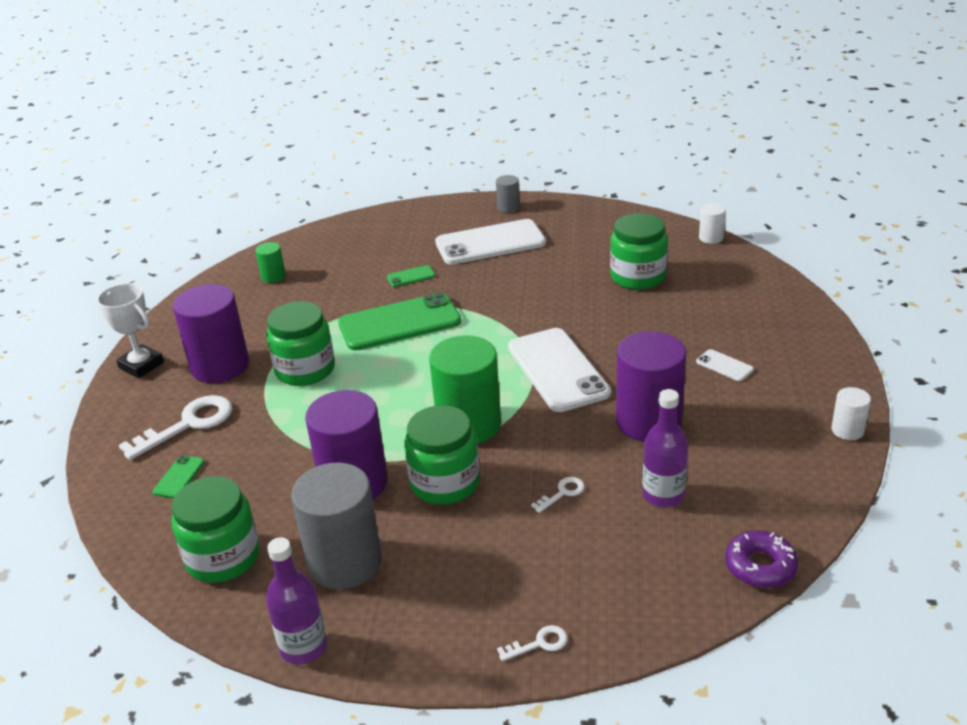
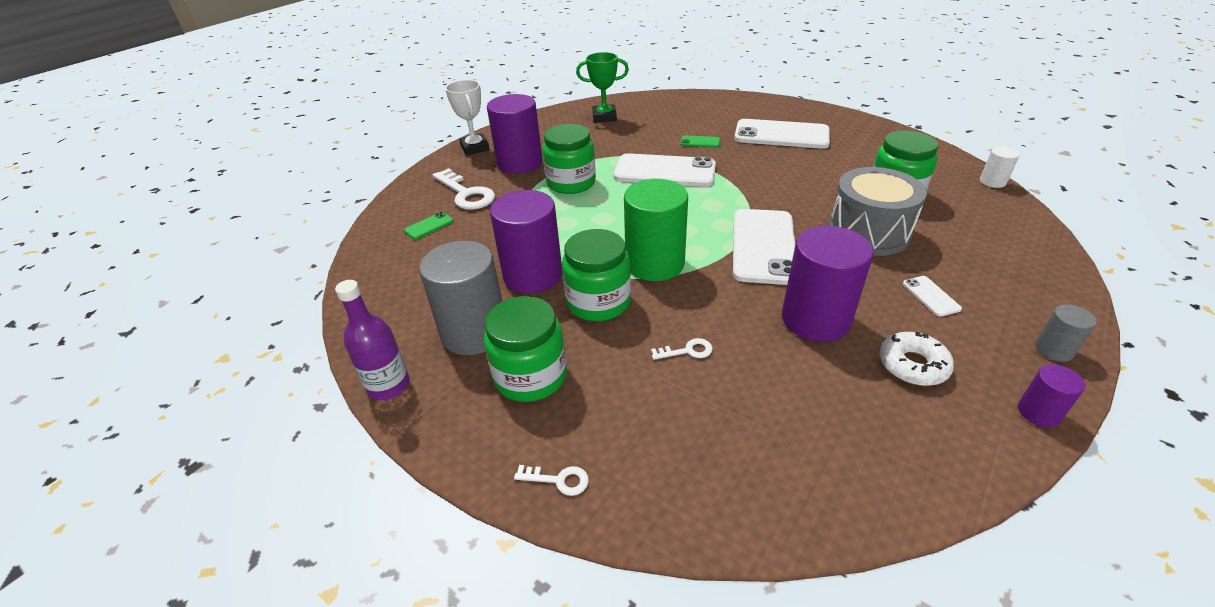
camera: 30 degrees right, 5 degrees up
white key [119,395,232,460] -> white key turned 60 degrees clockwise [433,168,495,210]
green jar [172,476,260,583] -> green jar moved to [484,296,567,402]
green cylinder [255,242,286,283] -> green trophy [576,52,629,122]
green phone [338,292,461,351] -> white phone [614,153,716,187]
grey cylinder [496,175,520,213] -> grey cylinder moved to [1035,304,1097,362]
purple bottle [642,389,688,508] -> none
purple donut [725,530,798,588] -> none
white cylinder [832,387,871,440] -> purple cylinder [1018,364,1085,427]
none -> grey drum [828,167,927,256]
none -> white donut [880,332,954,386]

